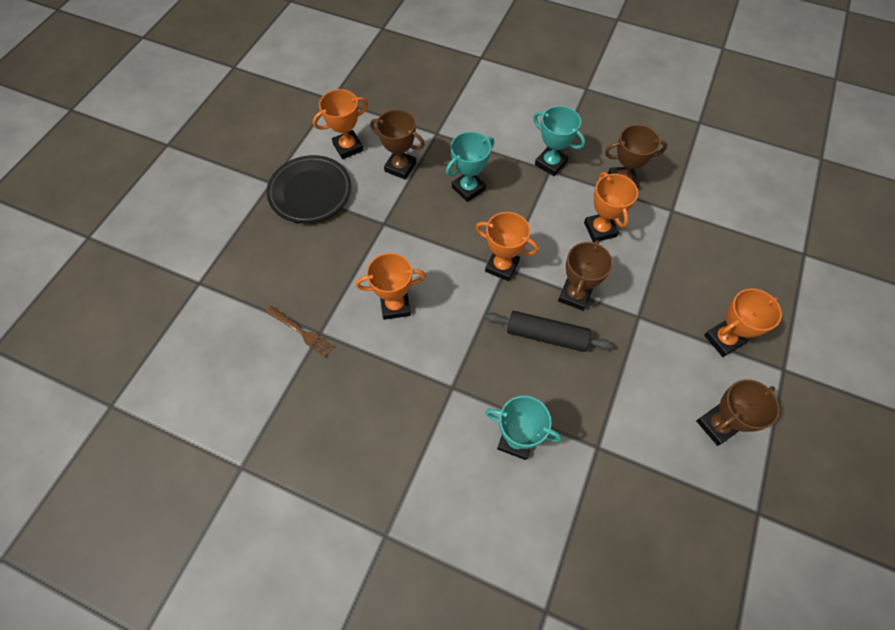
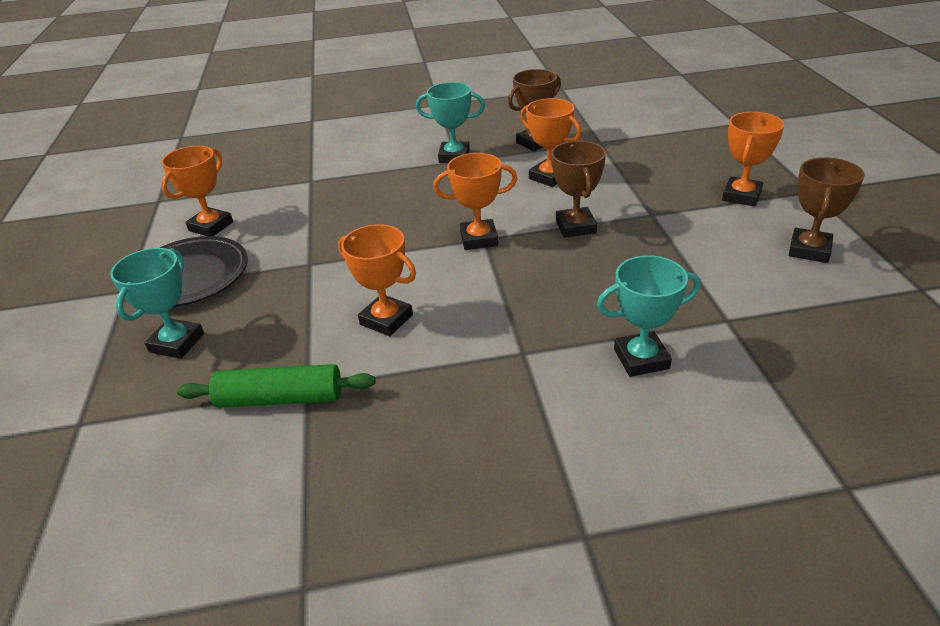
camera: 30 degrees left, 25 degrees down
brown fork [266,306,334,357] -> green rolling pin [177,364,376,408]
orange trophy [356,253,426,320] -> orange trophy turned 75 degrees clockwise [338,224,416,336]
brown trophy [370,110,425,180] -> none
turquoise trophy [446,131,494,202] -> turquoise trophy moved to [110,248,204,359]
black rolling pin [486,311,613,352] -> none

